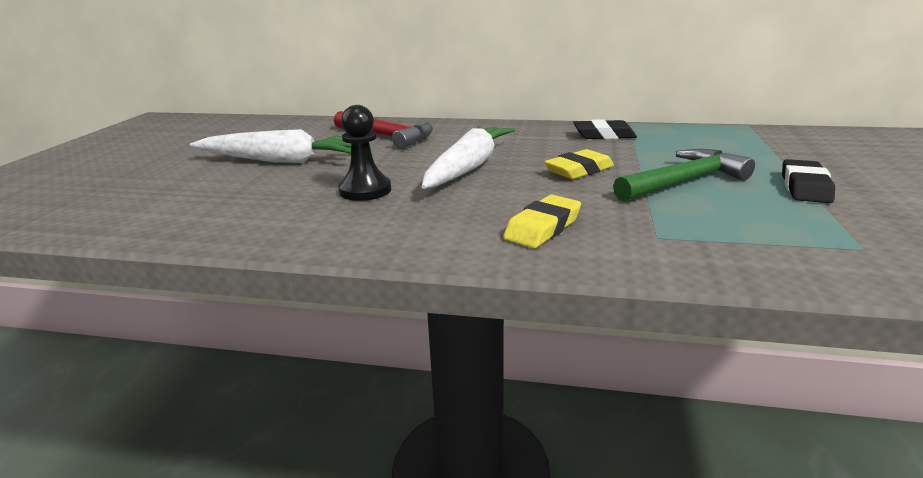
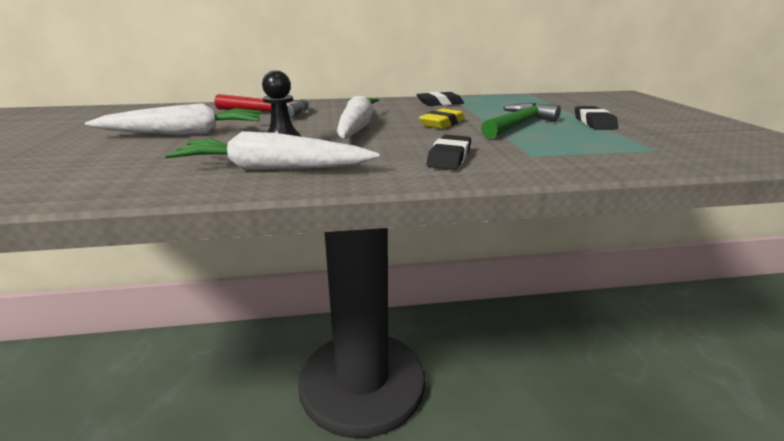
camera: 20 degrees left, 0 degrees up
yellow eraser [503,195,581,248] -> black eraser [426,135,471,170]
none -> white carrot [165,131,380,170]

